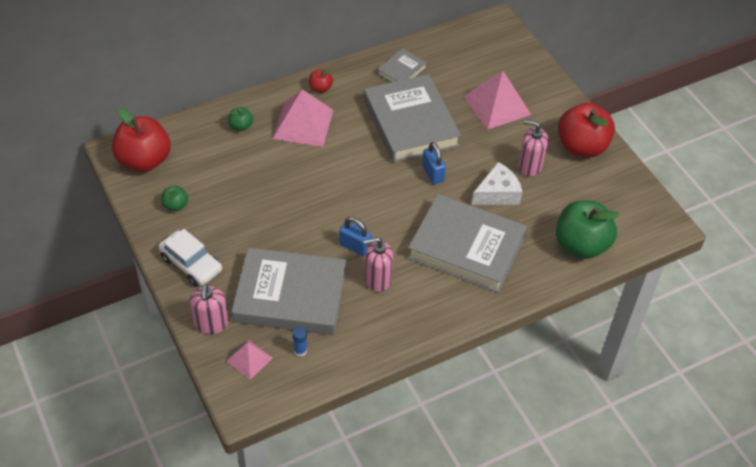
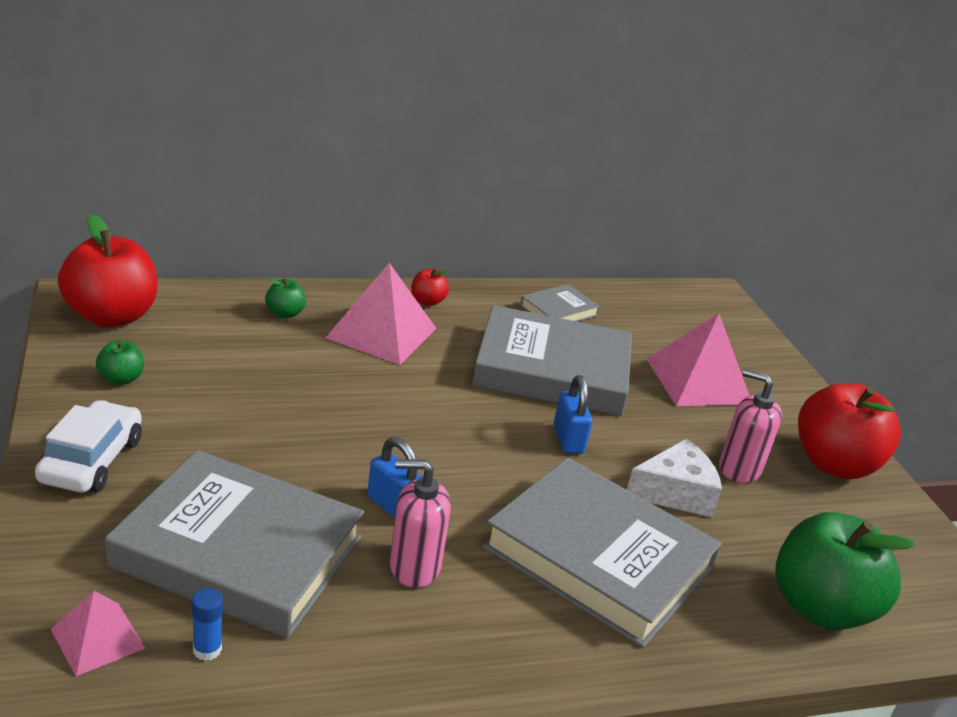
camera: 10 degrees right, 20 degrees down
white car [159,229,222,286] -> white car turned 135 degrees counterclockwise [35,400,142,492]
pink soap dispenser [190,283,228,334] -> none
grey book [364,74,461,163] -> grey book turned 75 degrees counterclockwise [472,305,632,416]

